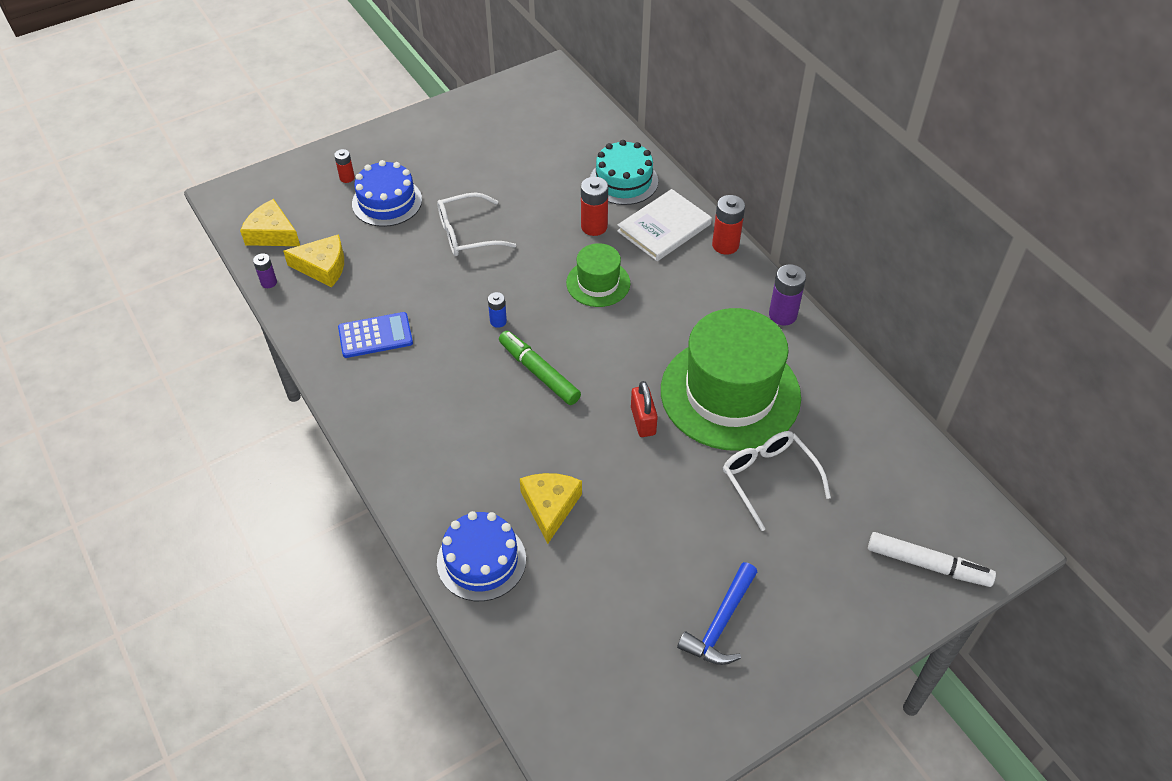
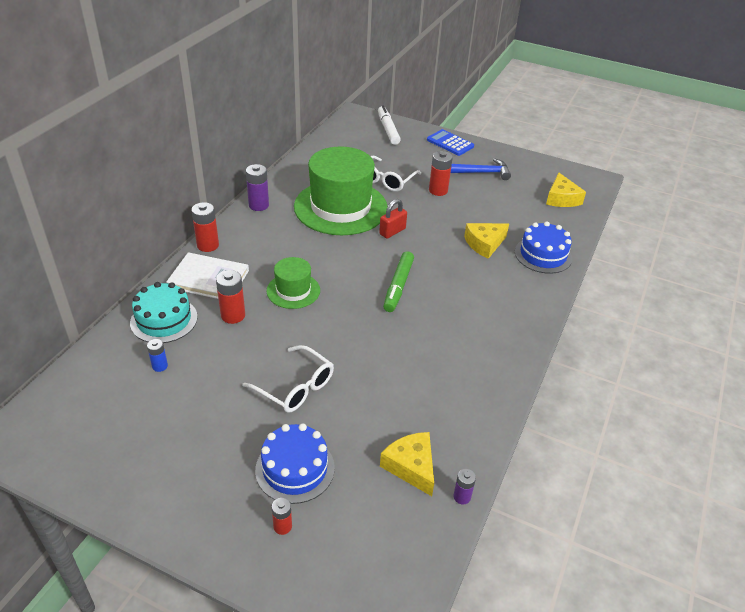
camera: 125 degrees left, 10 degrees down
yellow cheese [240,199,300,246] -> yellow cheese moved to [546,173,586,207]
blue calculator [338,312,413,358] -> blue calculator moved to [427,129,474,156]
blue battery [488,292,507,328] -> blue battery moved to [147,339,168,372]
none -> red battery [429,151,453,196]

